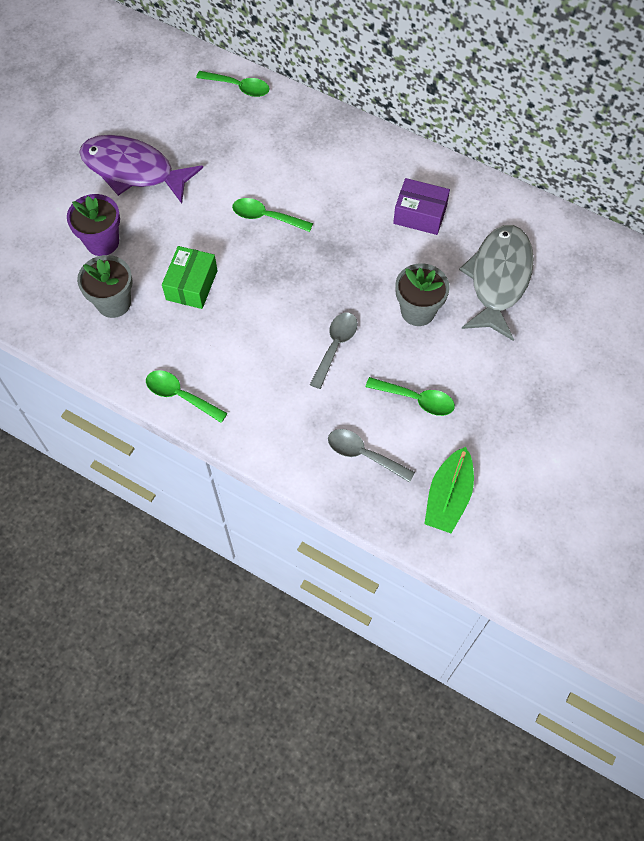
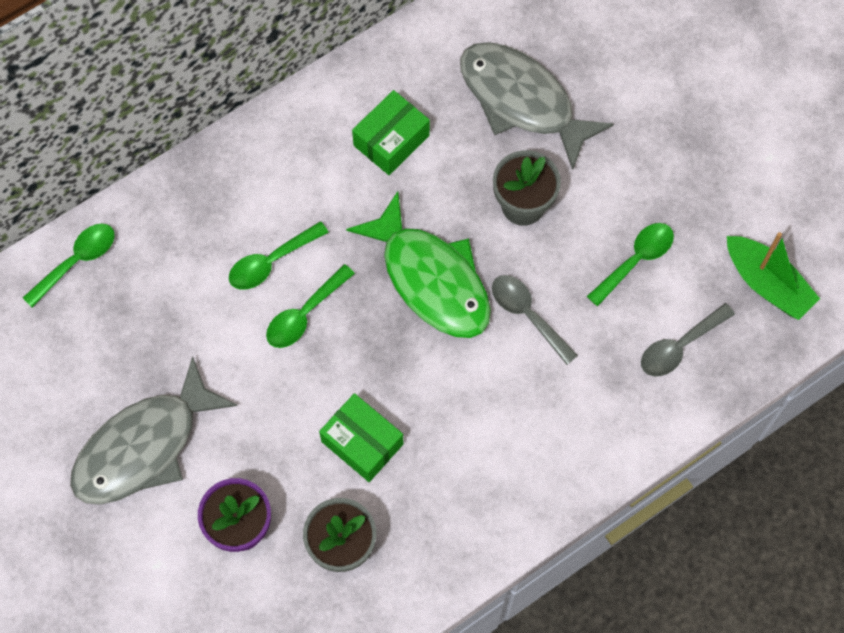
camera: 65 degrees left, 5 degrees up
purple fish [79,135,203,204] -> grey fish [70,356,237,505]
green spoon [146,370,228,423] -> green spoon moved to [229,221,329,290]
purple box [393,178,450,235] -> green box [352,90,430,175]
none -> green fish [346,191,491,338]

